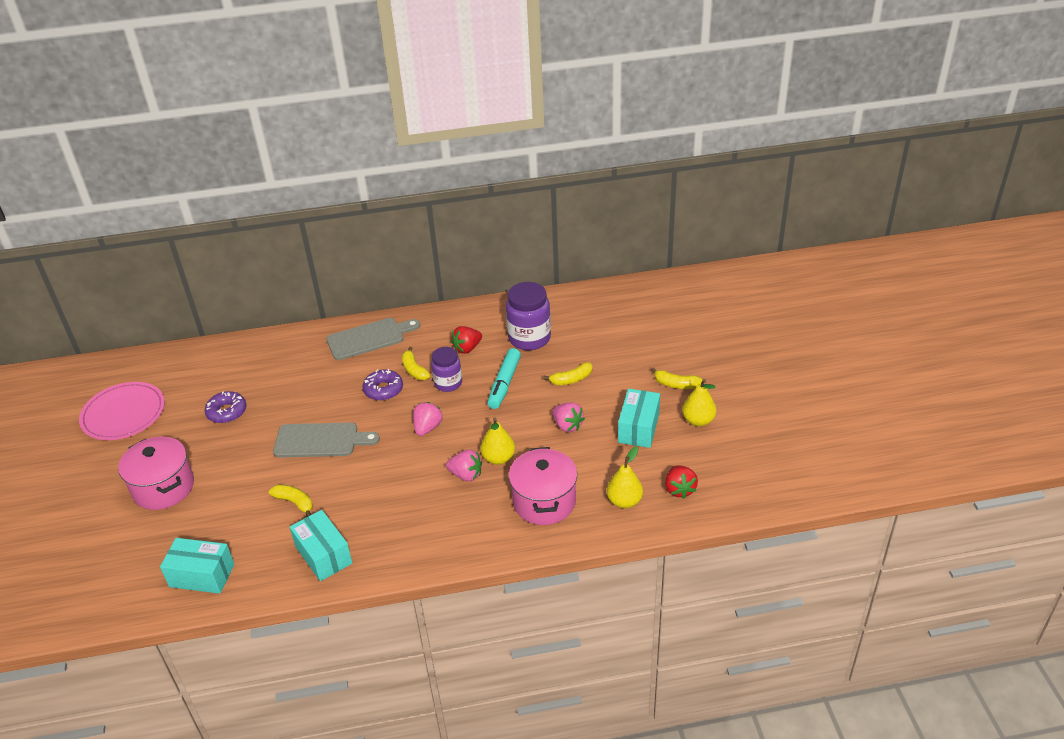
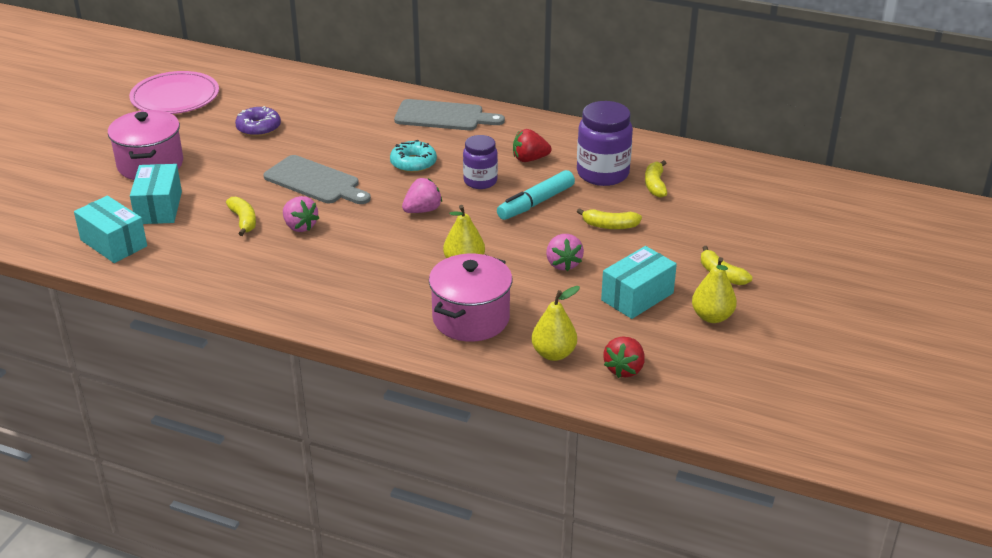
camera: 30 degrees right, 5 degrees down
turquoise box [290,510,352,581] -> turquoise box moved to [130,164,182,224]
purple donut [362,369,403,401] -> turquoise donut [390,140,437,173]
yellow banana [402,347,430,380] -> yellow banana moved to [645,160,667,198]
pink strawberry [446,450,482,481] -> pink strawberry moved to [283,196,319,232]

